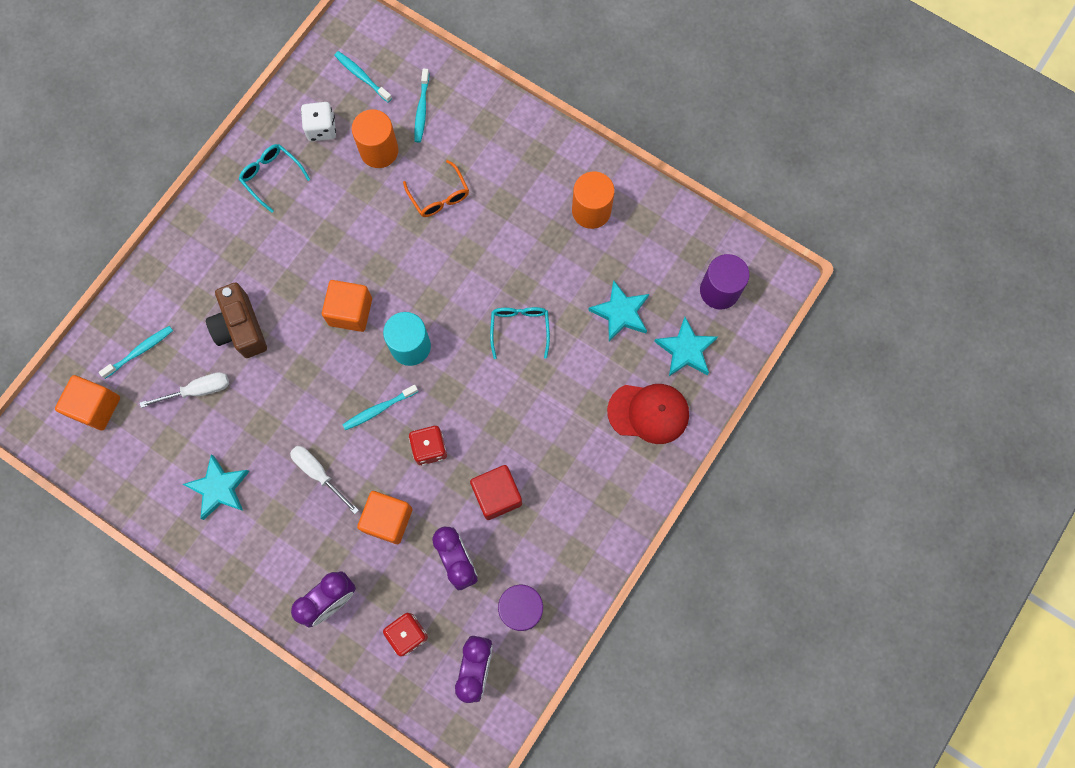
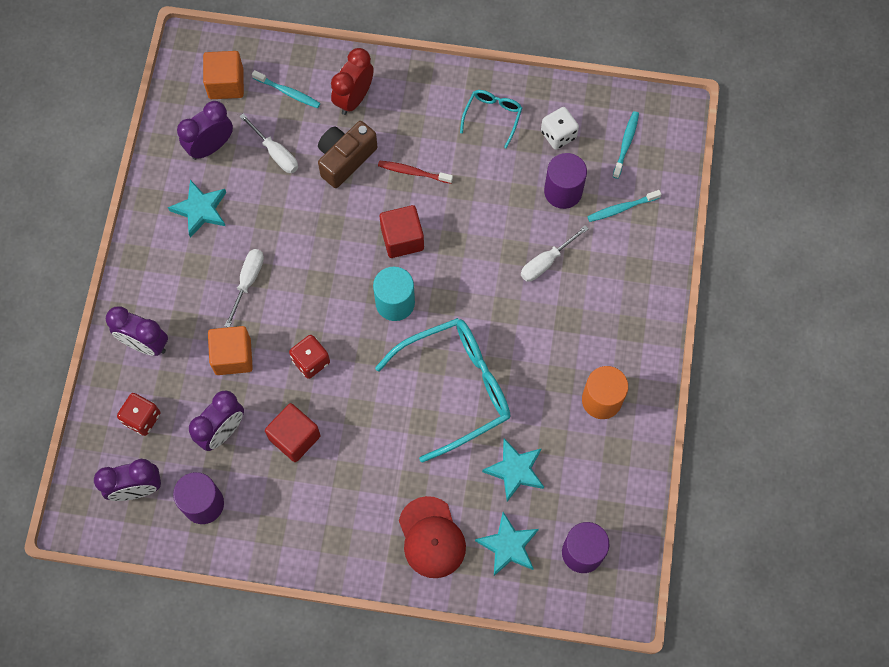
camera: 65 degrees right, 5 degrees down
orange cube [322,280,372,332] -> red cube [380,205,424,258]
turquoise toothbrush [342,385,418,430] -> none
orange cylinder [352,109,398,168] -> purple cylinder [544,153,587,209]
orange glasses [403,160,469,217] -> white screwdriver [521,225,589,282]
turquoise glasses [490,307,550,359] -> turquoise glasses [375,318,510,463], size x2.07
none -> purple clock [177,101,233,160]
none -> red clock [331,48,374,115]
none -> red toothbrush [378,160,453,184]

